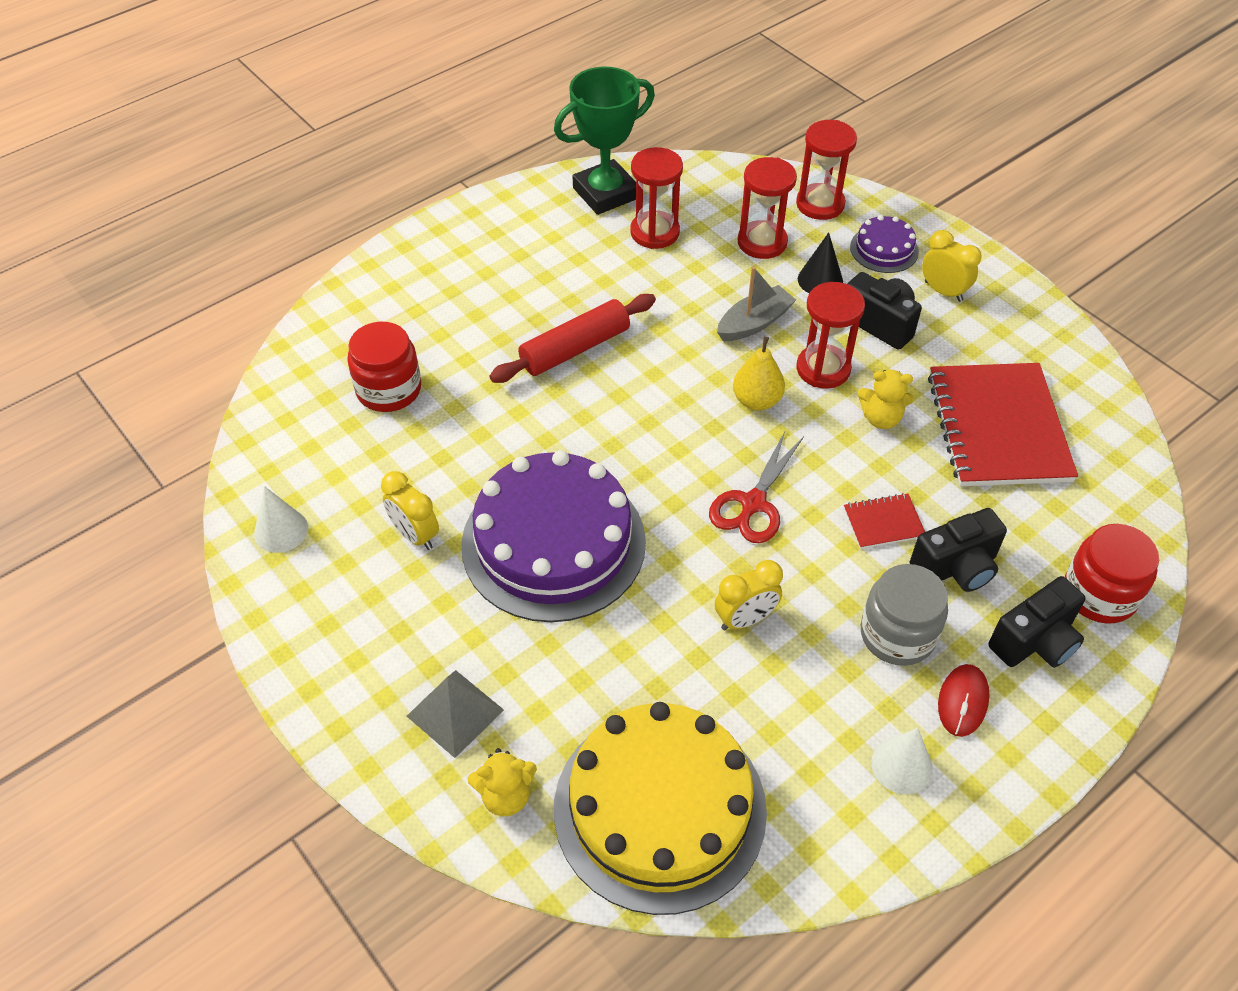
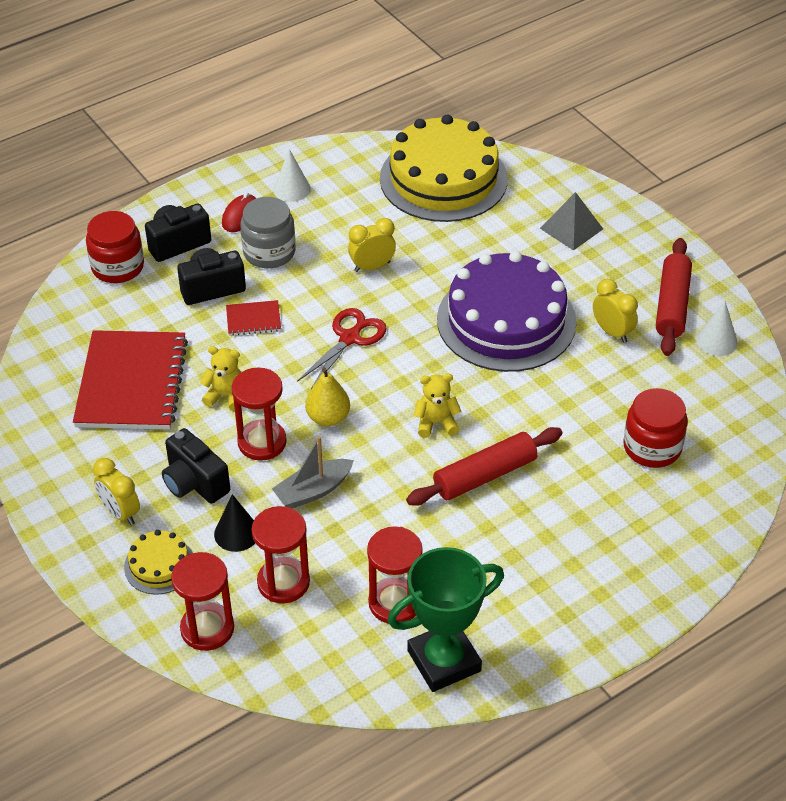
camera: 175 degrees left, 5 degrees down
yellow teddy bear [468,748,537,816] -> yellow teddy bear moved to [414,374,462,438]
purple cake [850,215,919,273] -> yellow cake [124,530,193,595]
none -> red rolling pin [656,238,692,356]

